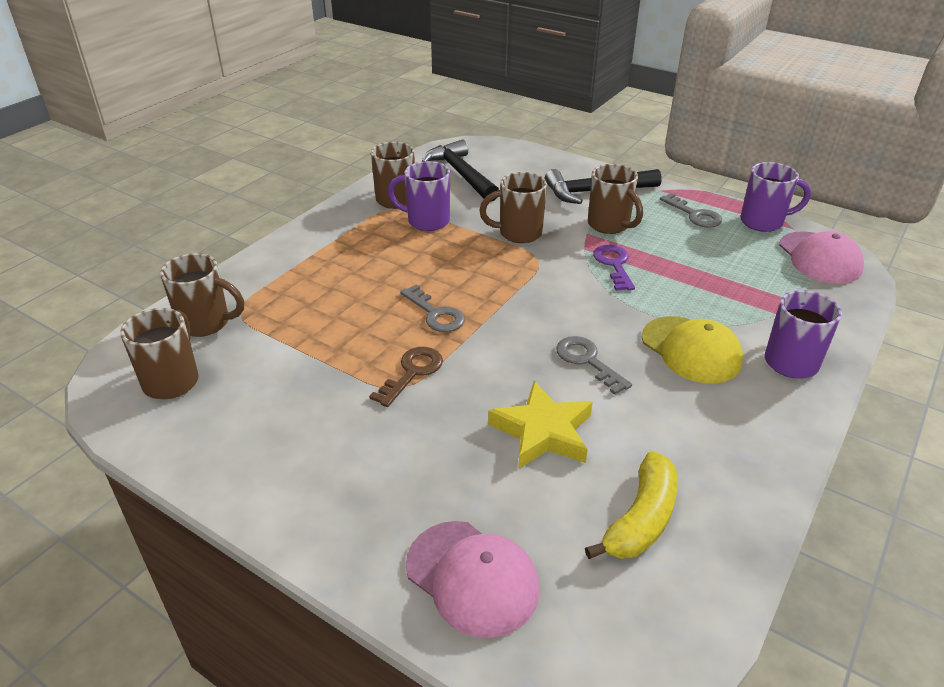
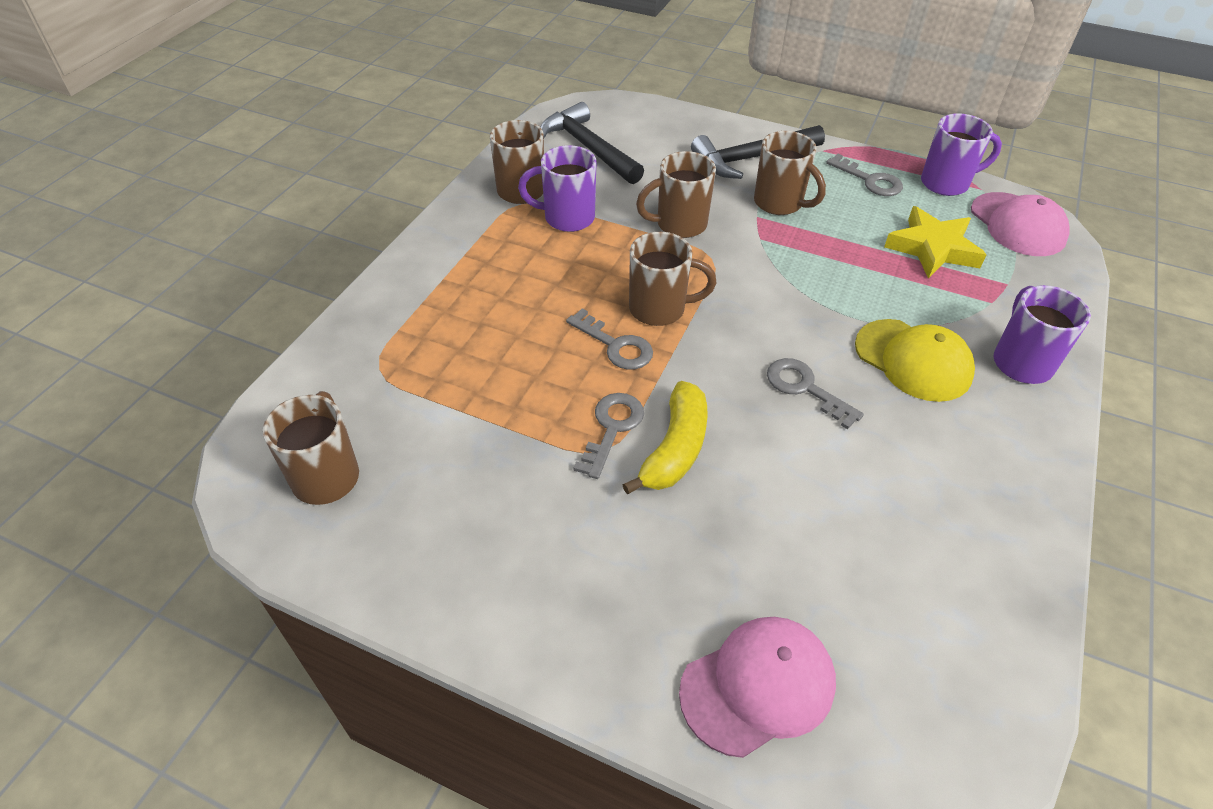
camera: 10 degrees left, 10 degrees up
brown mug [160,253,244,337] -> brown mug moved to [629,232,716,326]
brown key [369,347,443,407] -> grey key [573,393,644,479]
pink cap [406,521,539,638] -> pink cap turned 60 degrees counterclockwise [679,617,836,758]
yellow star [488,381,593,469] -> yellow star moved to [884,206,987,279]
yellow banana [585,452,677,559] -> yellow banana moved to [622,381,708,494]
purple key [593,245,635,291] -> none

